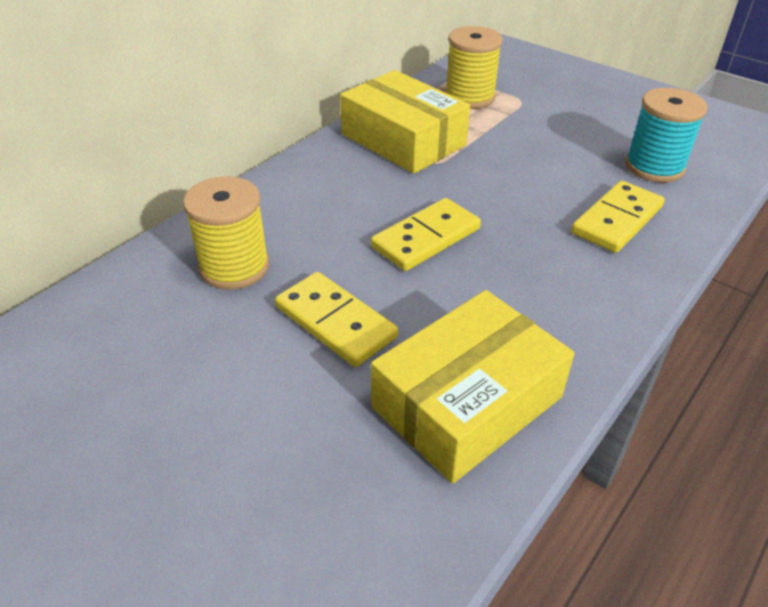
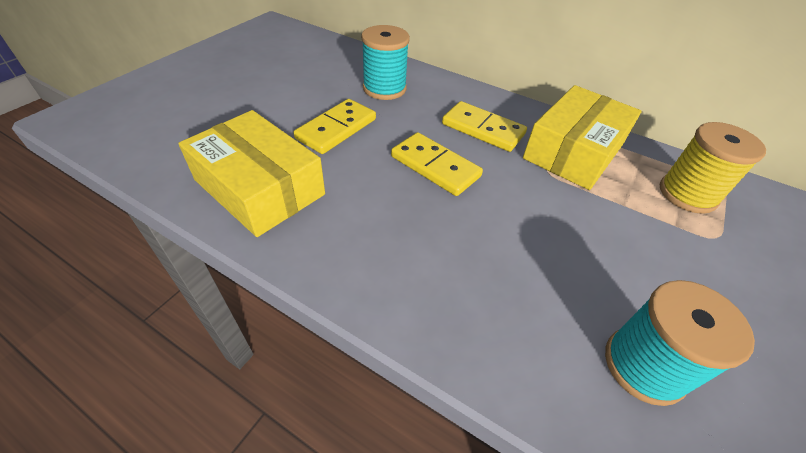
camera: 80 degrees right, 5 degrees up
yellow spool [183,176,269,290] -> turquoise spool [361,25,410,100]
yellow domino [571,181,665,253] -> yellow domino moved to [442,101,527,152]

